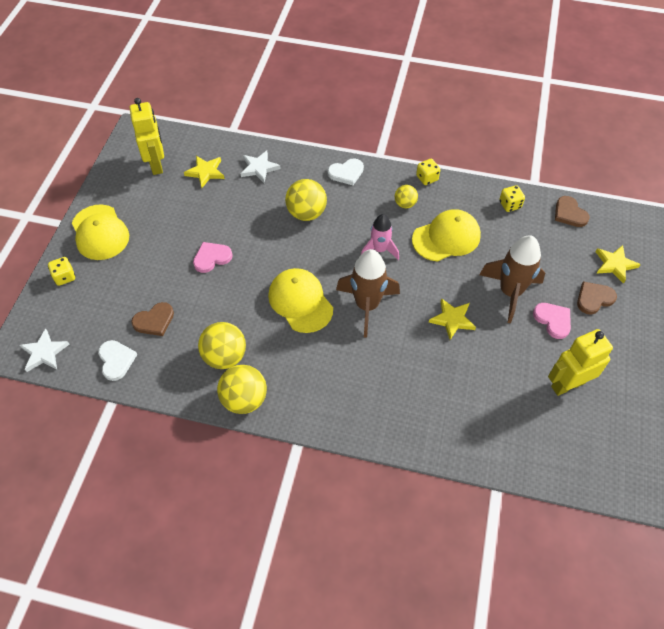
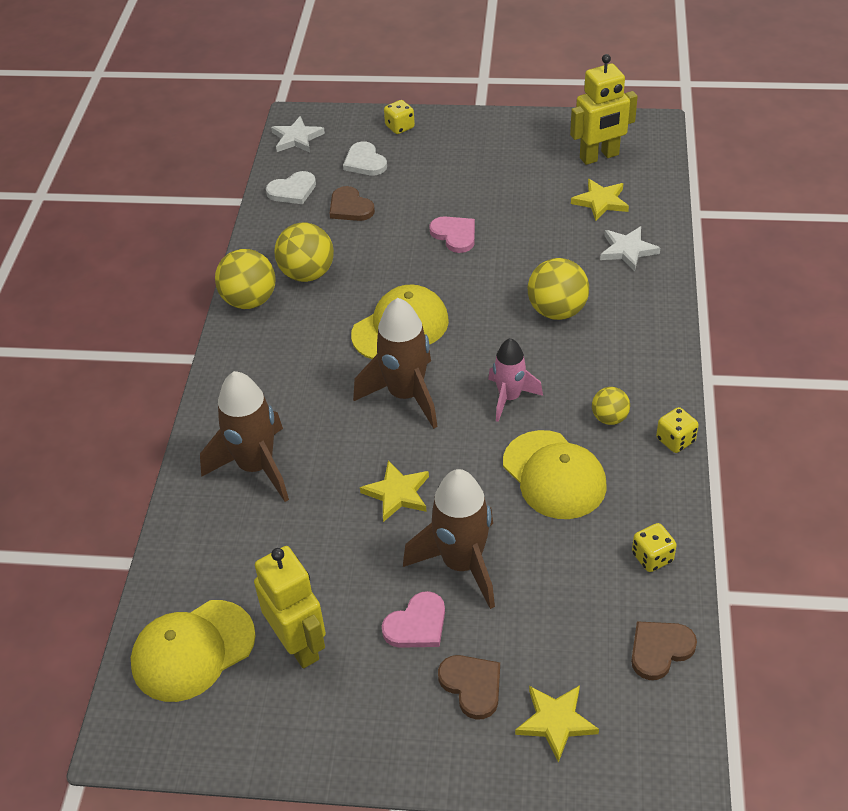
camera: 85 degrees right, 10 degrees down
yellow cap [72,205,129,260] -> yellow cap moved to [131,600,256,702]
white heart [328,159,364,185] -> white heart moved to [343,142,387,175]
none -> brown rocket [200,371,289,502]

